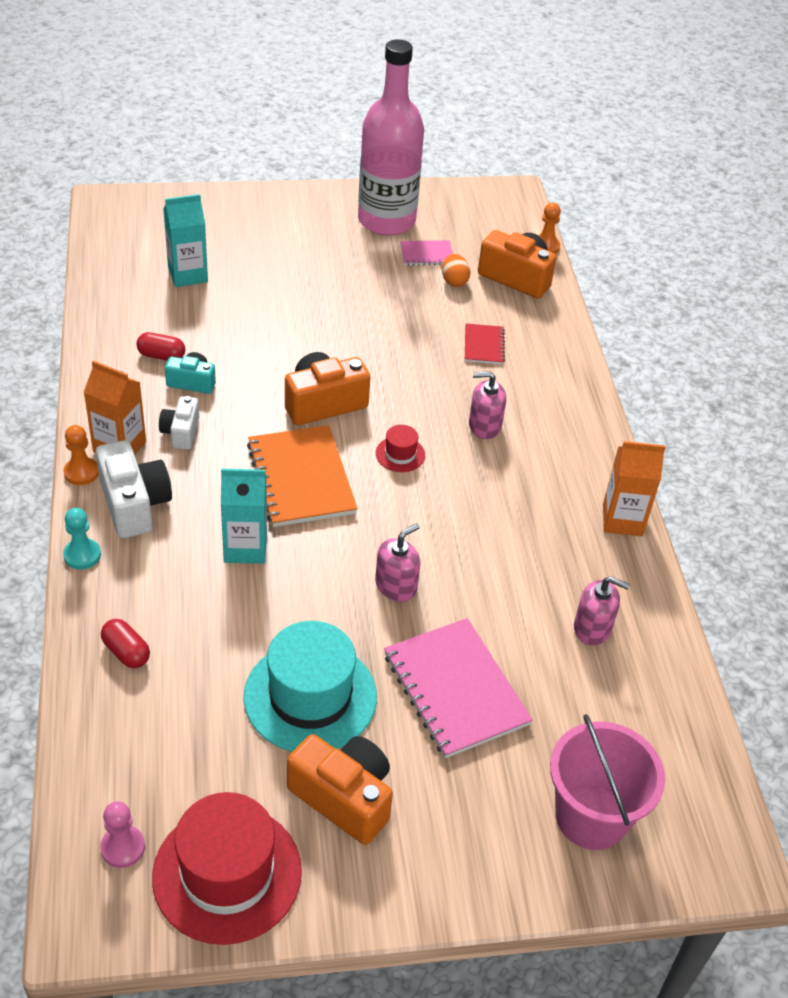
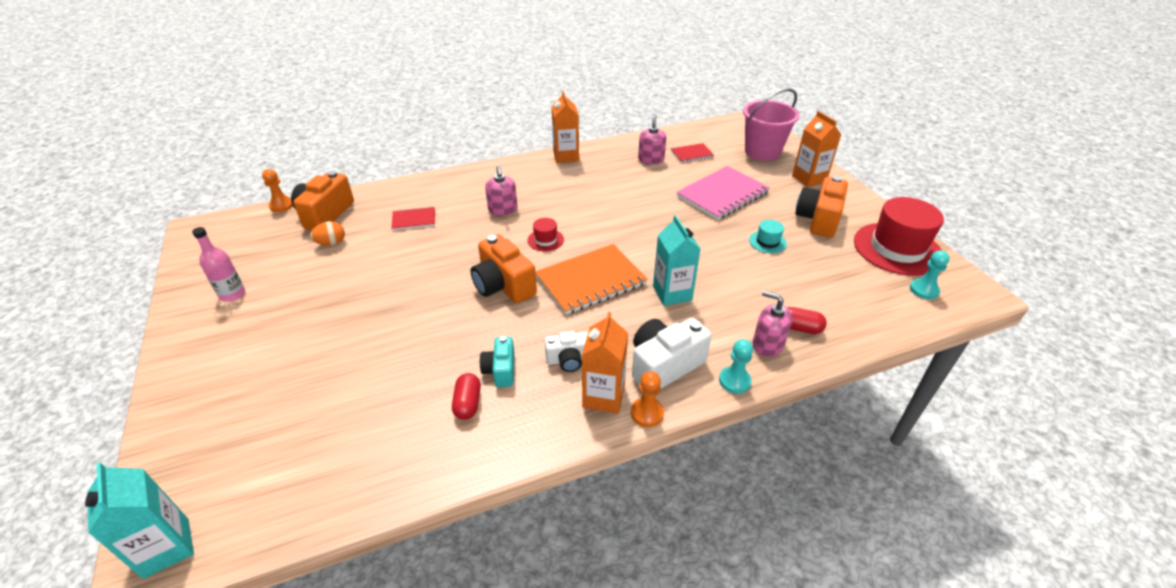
camera: 100 degrees left, 5 degrees down
pink pawn [100,801,145,868] -> turquoise pawn [910,250,950,299]
red capsule [101,619,150,668] -> red capsule turned 75 degrees clockwise [787,307,827,334]
turquoise carton [163,194,208,287] -> turquoise carton moved to [85,462,194,579]
turquoise hat [244,621,377,752] -> turquoise hat [749,220,787,253], size x0.44
pink bottle [358,39,424,235] -> pink bottle [192,227,245,302], size x0.43
pink soap dispenser [375,523,420,602] -> pink soap dispenser moved to [753,291,792,357]
pink notebook [400,240,453,266] -> none
none -> red notebook [671,143,714,163]
none -> orange carton [792,111,841,187]

